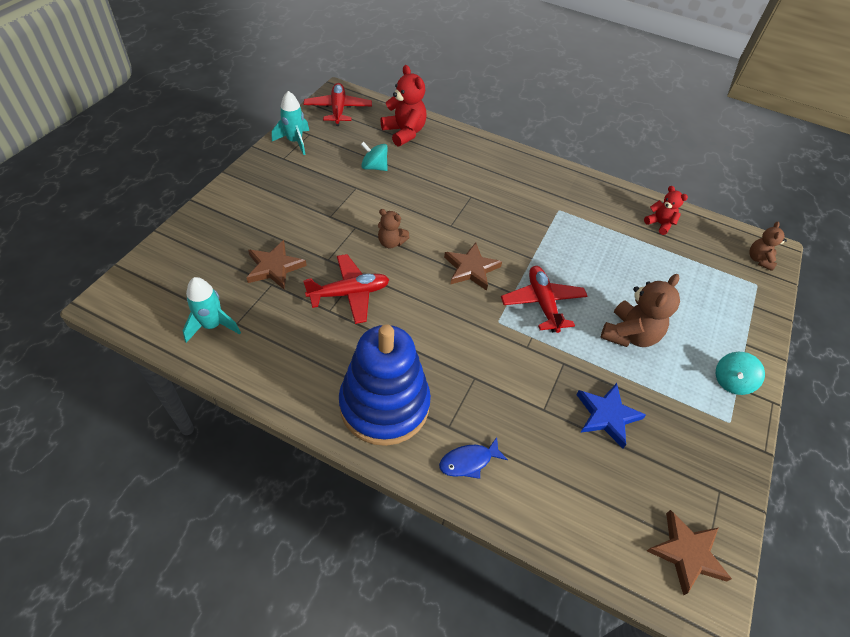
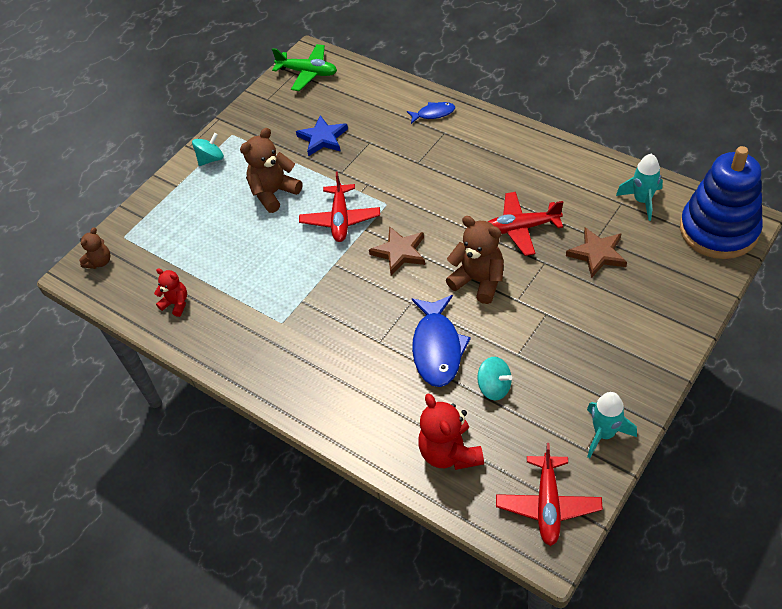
camera: 160 degrees left, 0 degrees up
blue stacking toy [339,324,431,446] -> blue stacking toy moved to [680,146,763,259]
brown teddy bear [378,209,409,248] -> brown teddy bear [446,216,504,304], size x1.70
red teddy bear [644,186,688,235] -> red teddy bear turned 150 degrees clockwise [154,268,187,317]
brown star [647,510,732,596] -> green plane [272,44,337,91]
none -> blue fish [412,295,471,387]

